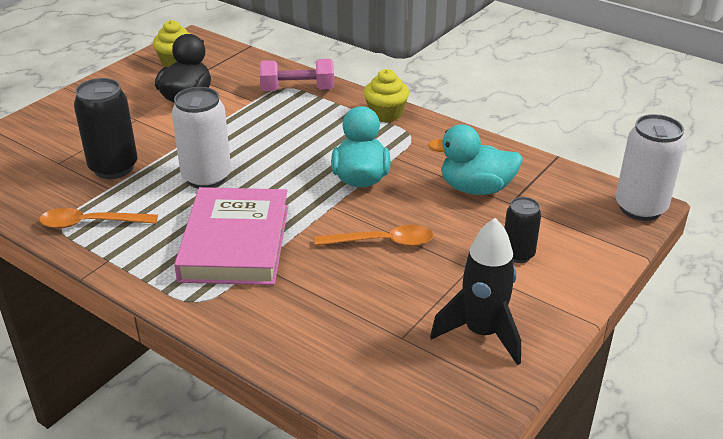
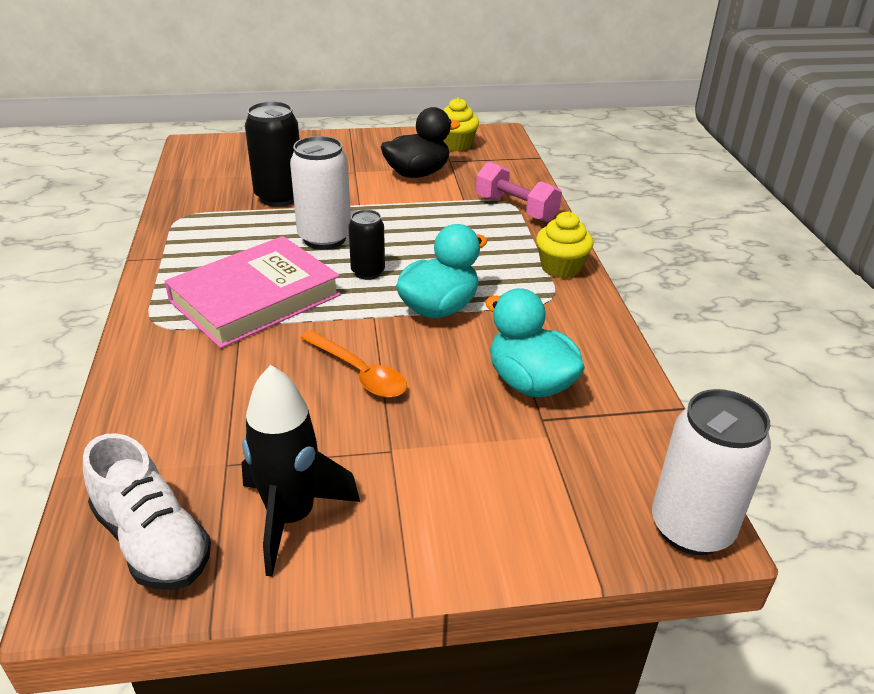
camera: 45 degrees right, 0 degrees up
orange spoon [39,208,158,228] -> none
black can [505,197,541,263] -> black can moved to [349,210,385,280]
none -> white shoe [83,433,211,590]

